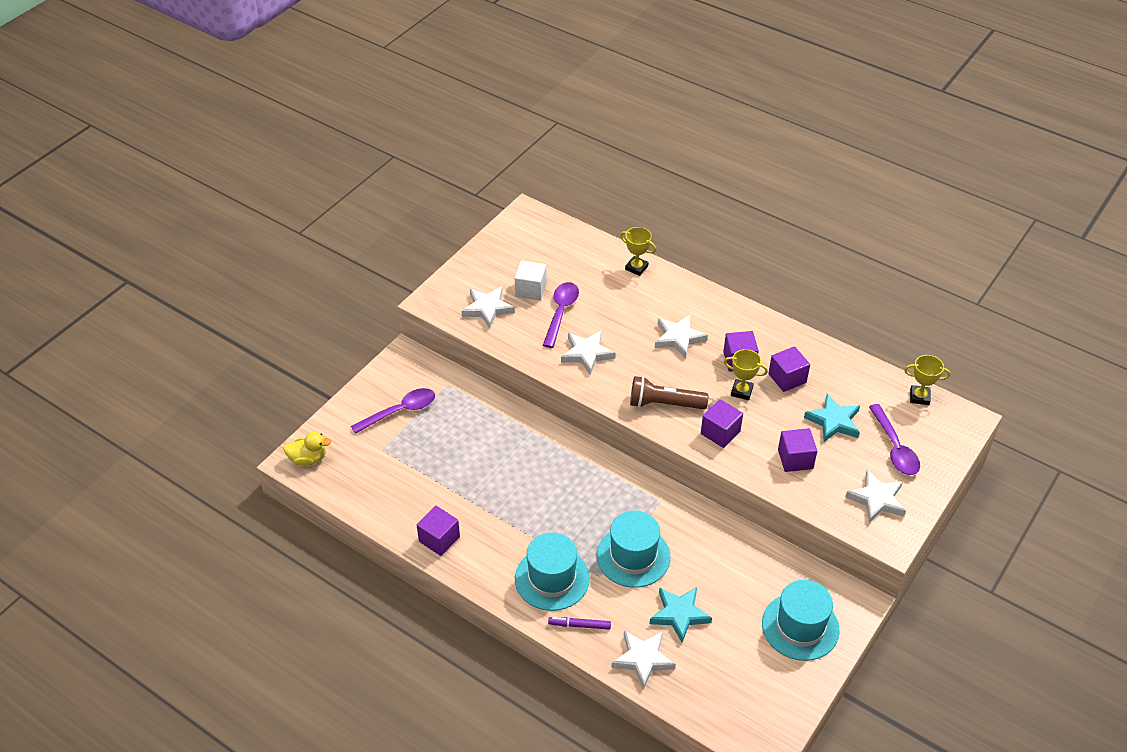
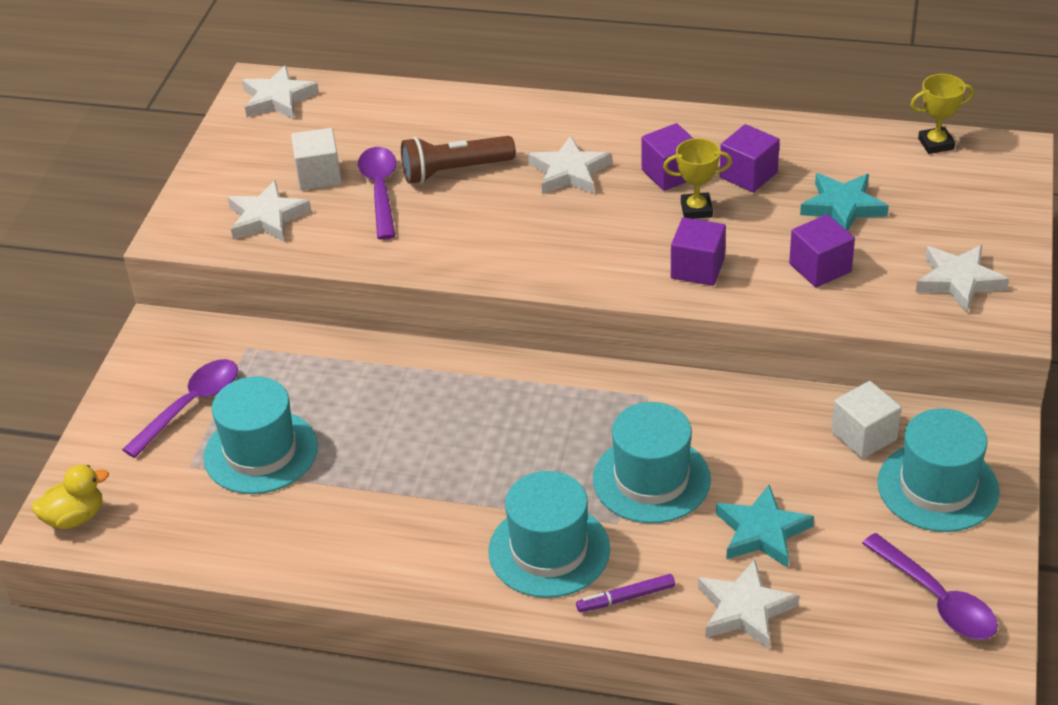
camera: 20 degrees left, 5 degrees down
purple cube [417,506,460,556] -> none
white star [561,331,616,375] -> white star moved to [242,65,319,119]
yellow trophy [620,227,656,276] -> none
brown flashlight [630,376,709,409] -> brown flashlight moved to [401,136,516,184]
purple spoon [869,404,920,475] -> purple spoon moved to [862,533,998,640]
none -> turquoise hat [203,376,318,494]
none -> white cube [831,381,902,459]

